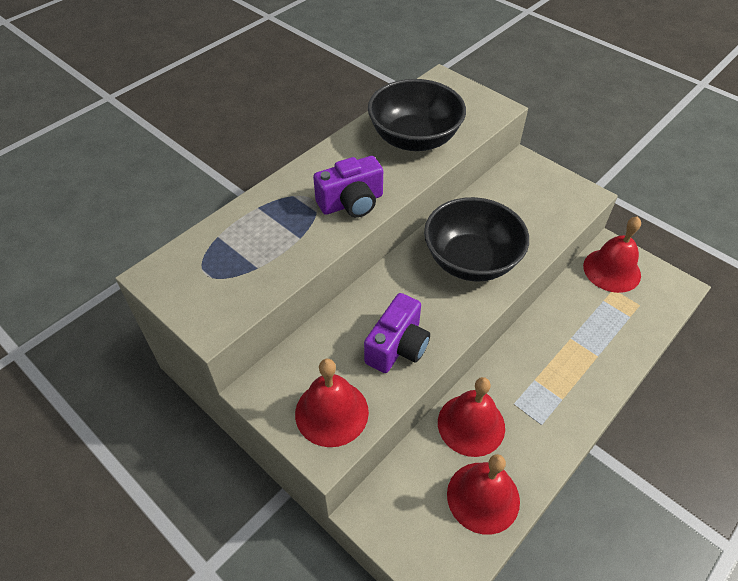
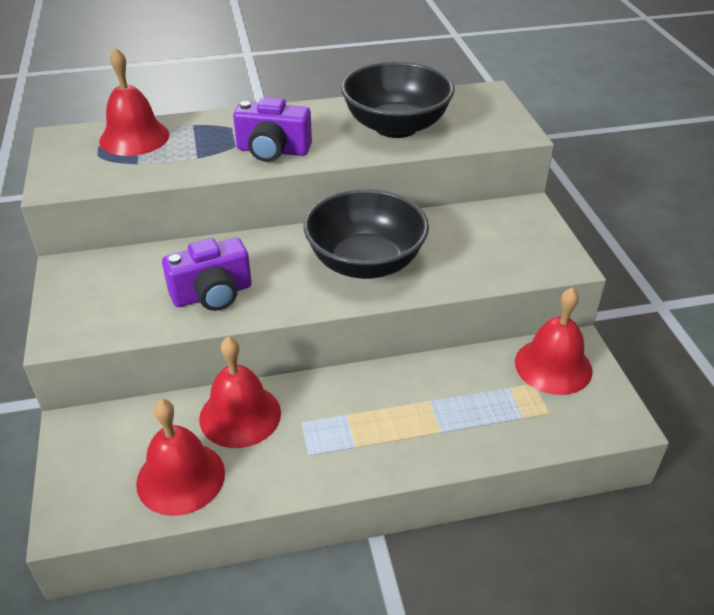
camera: 35 degrees right, 10 degrees down
red bell [295,359,369,447] -> red bell moved to [99,48,170,156]

